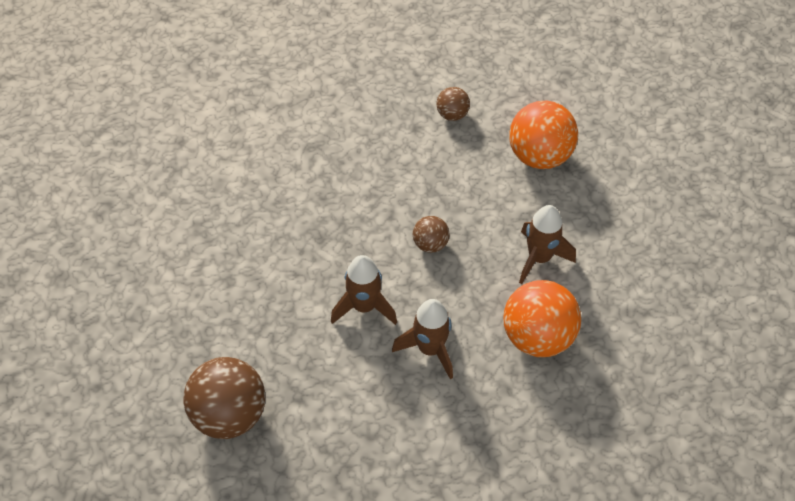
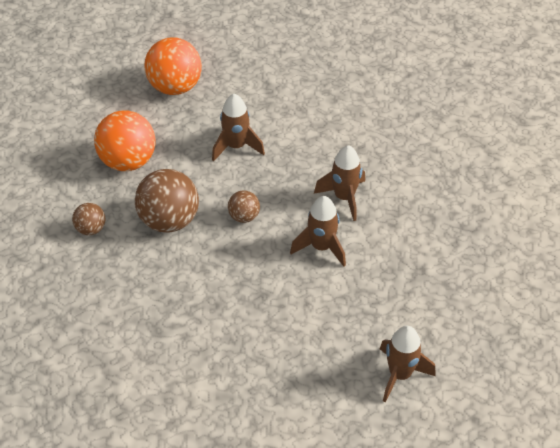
camera: 105 degrees left, 5 degrees down
brown ball [183,357,265,439] -> brown ball moved to [135,169,199,233]
orange ball [503,280,581,357] -> orange ball moved to [144,38,202,95]
none -> brown rocket [380,326,436,403]

